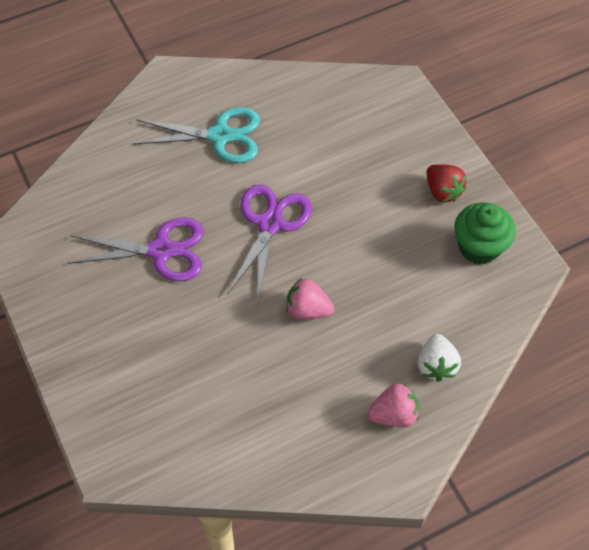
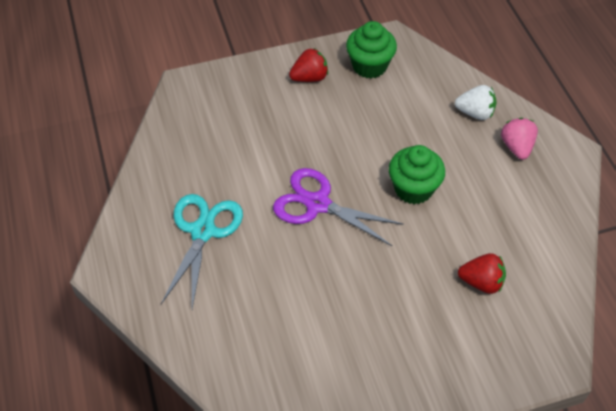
camera: 80 degrees left, 5 degrees down
purple scissors [67,218,203,281] -> none
pink strawberry [286,278,334,319] -> green cupcake [389,145,445,204]
none -> red strawberry [458,253,506,294]

